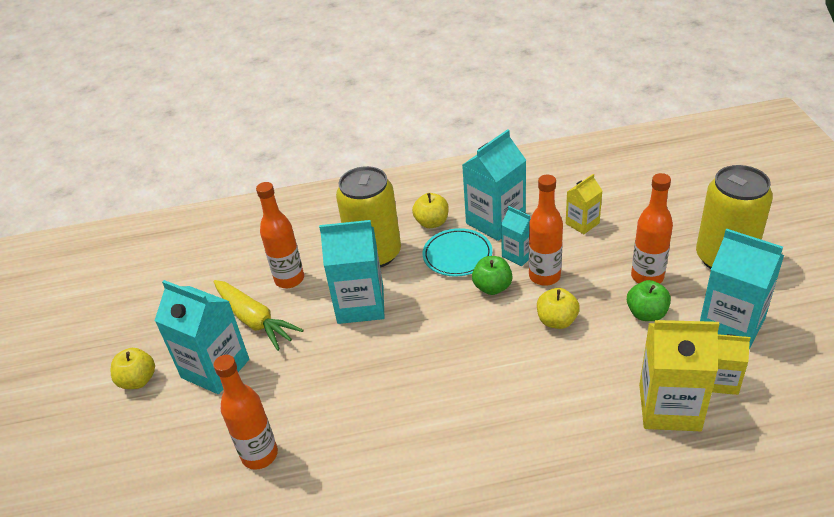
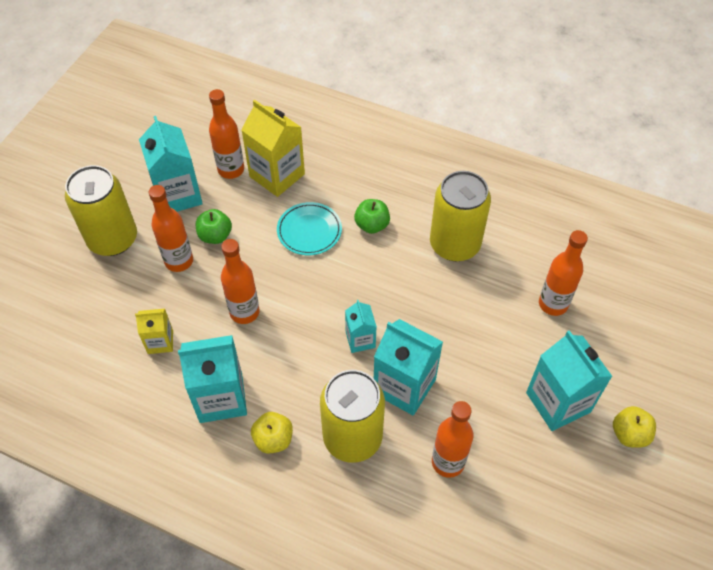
camera: 150 degrees left, 15 degrees up
yellow carrot [213,280,303,351] -> none
turquoise plate [423,228,492,277] -> turquoise plate moved to [277,202,342,255]
green apple [472,256,513,295] -> green apple moved to [354,199,390,234]
turquoise carton [501,206,531,266] -> turquoise carton moved to [345,300,377,353]
yellow apple [537,288,580,329] -> none
yellow carton [712,334,751,395] -> orange bottle [209,89,244,179]
none -> yellow can [430,171,491,261]

